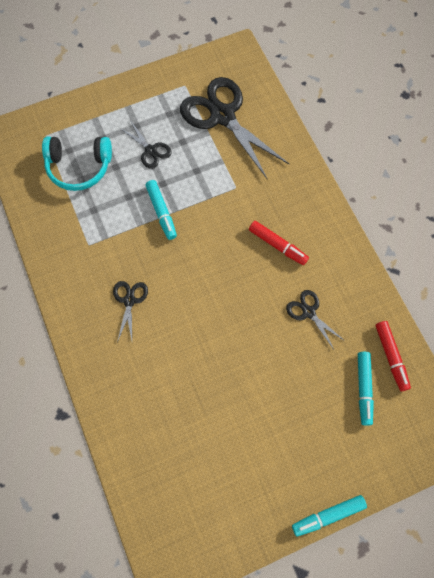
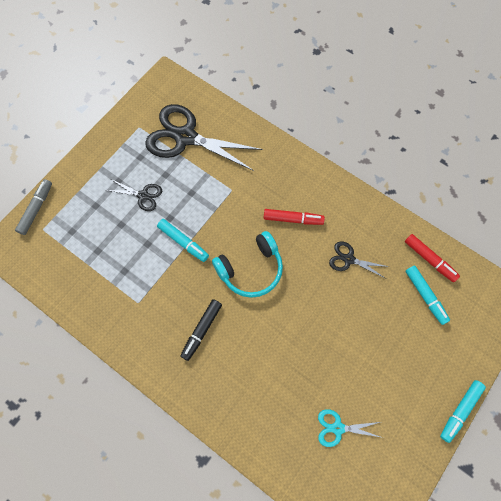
camera: 30 degrees left, 0 degrees up
turquoise headphones [42,137,112,191] -> turquoise headphones moved to [212,231,283,298]
black scissors [113,281,148,342] -> black marker [180,299,222,361]
none -> grey marker [15,179,52,235]
none -> turquoise scissors [318,409,383,447]

